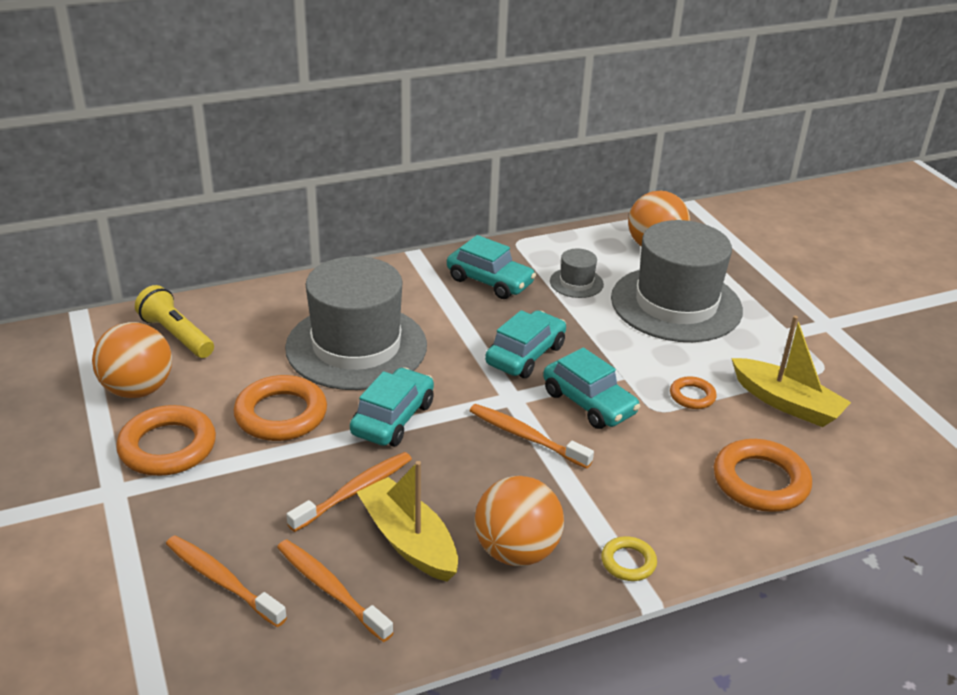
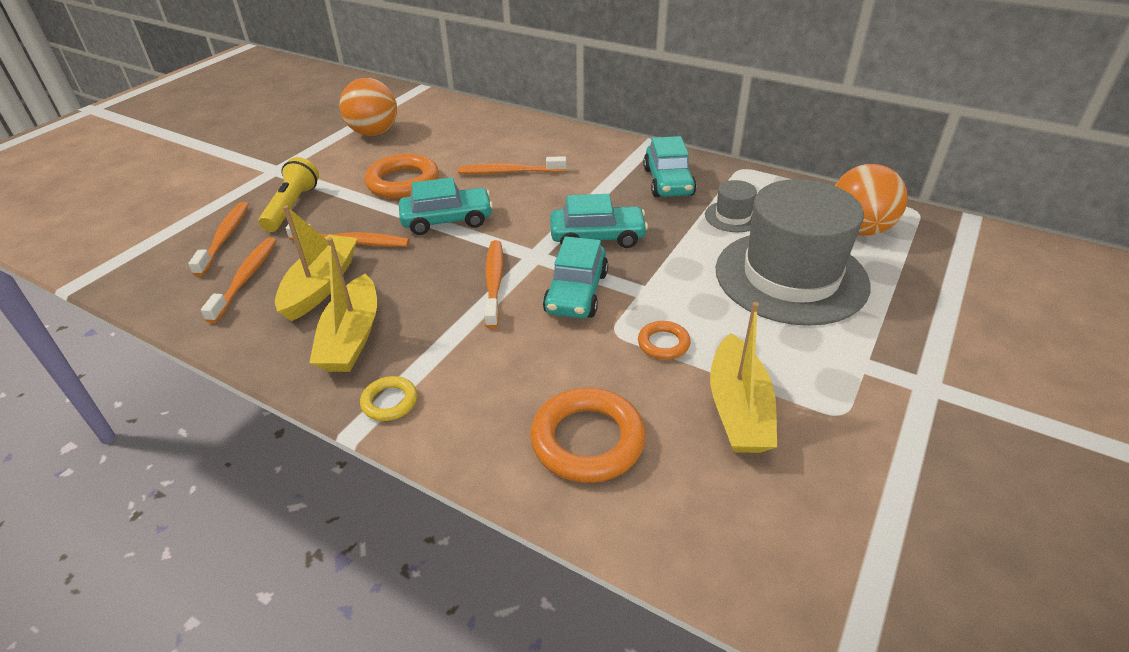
camera: 55 degrees right, 5 degrees up
orange ring [116,405,216,476] -> none
yellow flashlight [135,285,214,358] -> yellow flashlight moved to [259,157,319,232]
grey hat [285,256,427,390] -> orange toothbrush [458,156,566,174]
orange ball [475,476,564,566] -> yellow boat [309,237,377,372]

